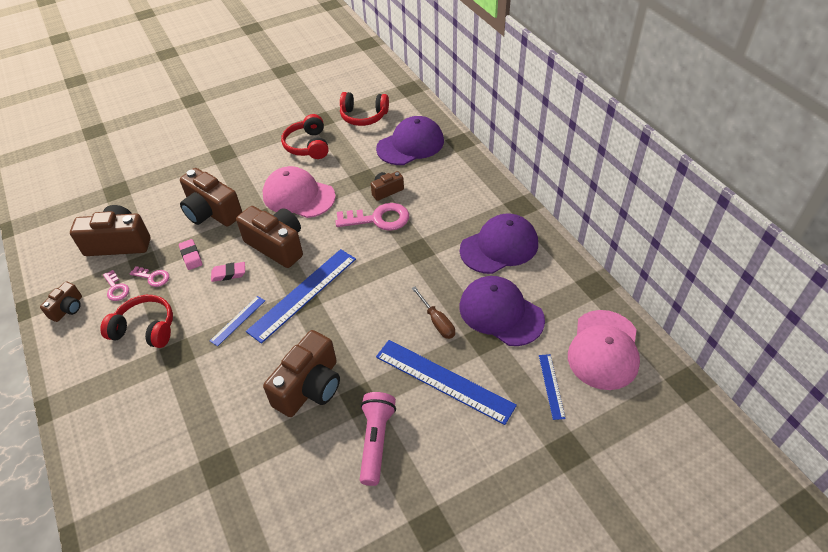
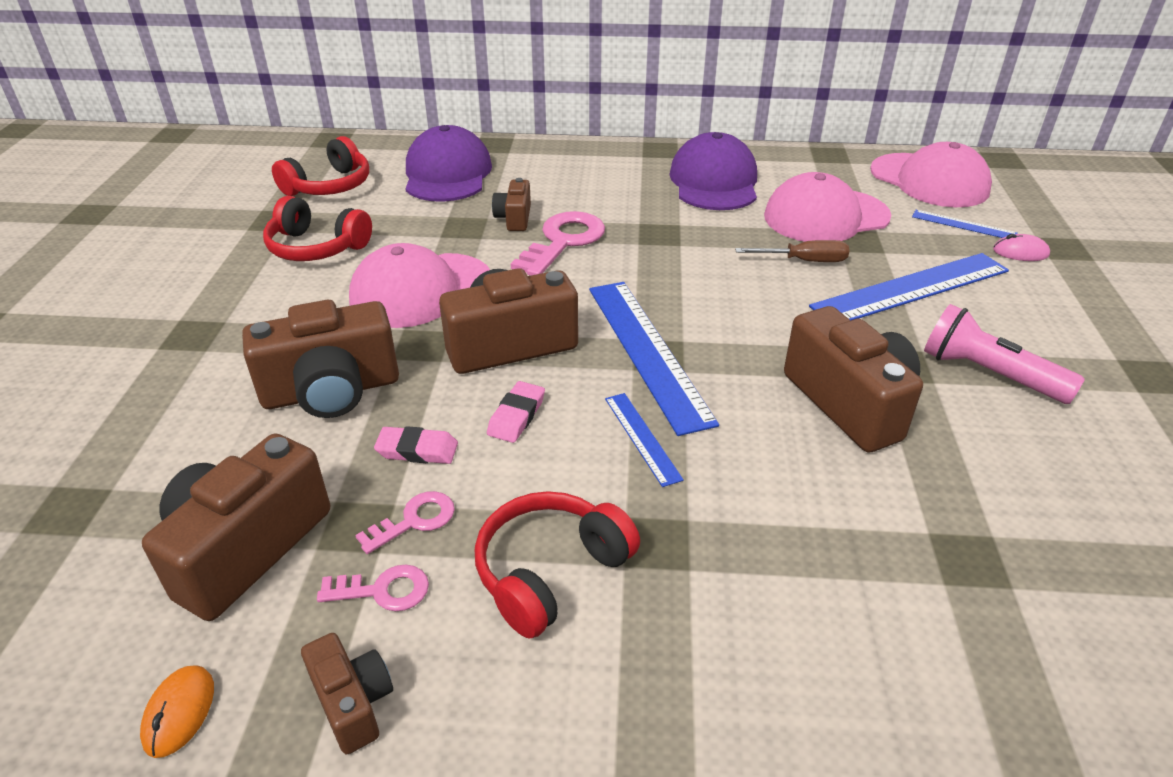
camera: 60 degrees left, 10 degrees down
purple cap [460,276,545,346] -> pink cap [764,172,891,242]
none -> orange mouse [140,665,214,758]
none -> pink mouse [993,234,1050,261]

